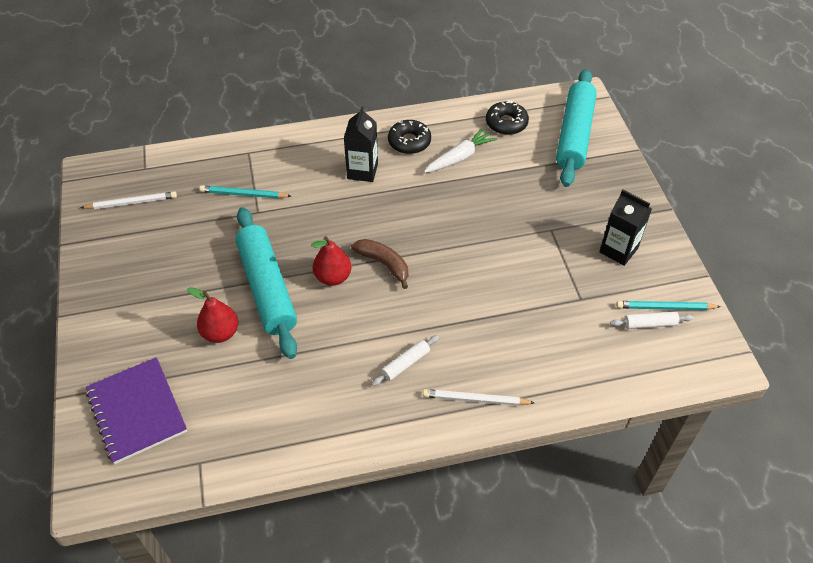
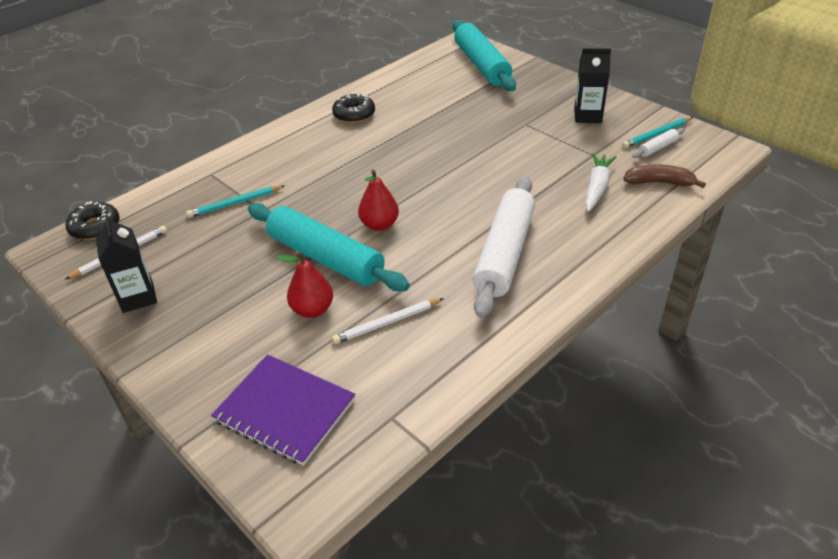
camera: 30 degrees left, 10 degrees down
black carton [344,106,378,182] -> black carton moved to [96,215,157,313]
brown banana [351,239,408,289] -> brown banana moved to [623,164,706,188]
white rolling pin [371,335,439,386] -> white rolling pin [473,176,535,318], size x2.39
white pencil [423,389,535,406] -> white pencil moved to [332,298,444,344]
white carrot [424,128,497,173] -> white carrot moved to [585,153,616,212]
black donut [486,100,529,135] -> black donut moved to [66,201,120,240]

